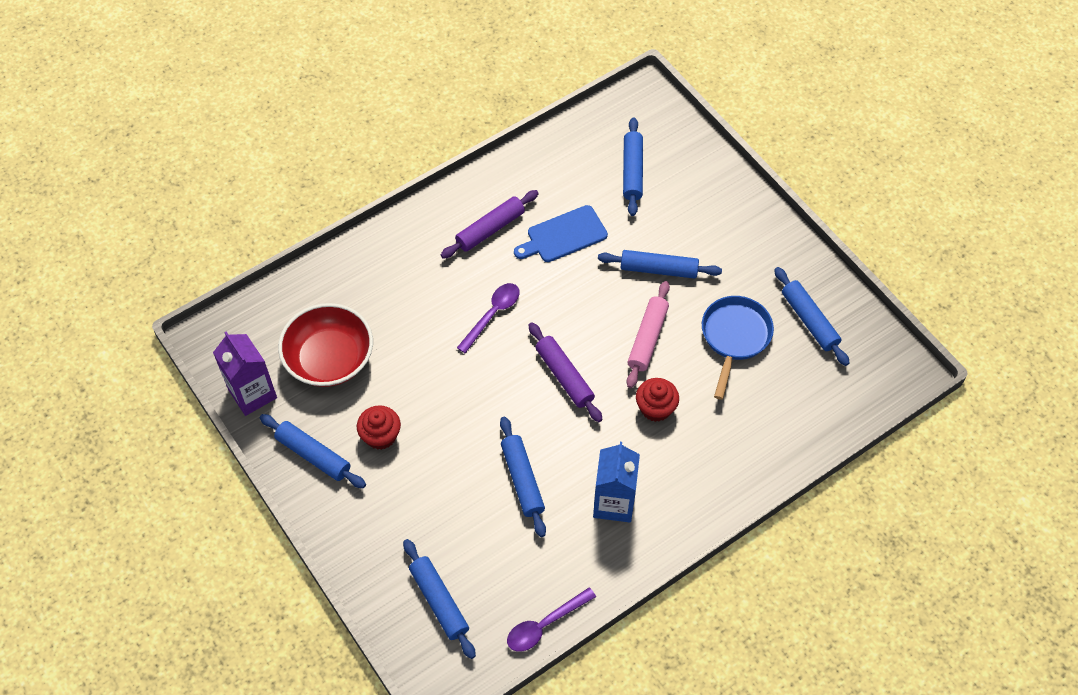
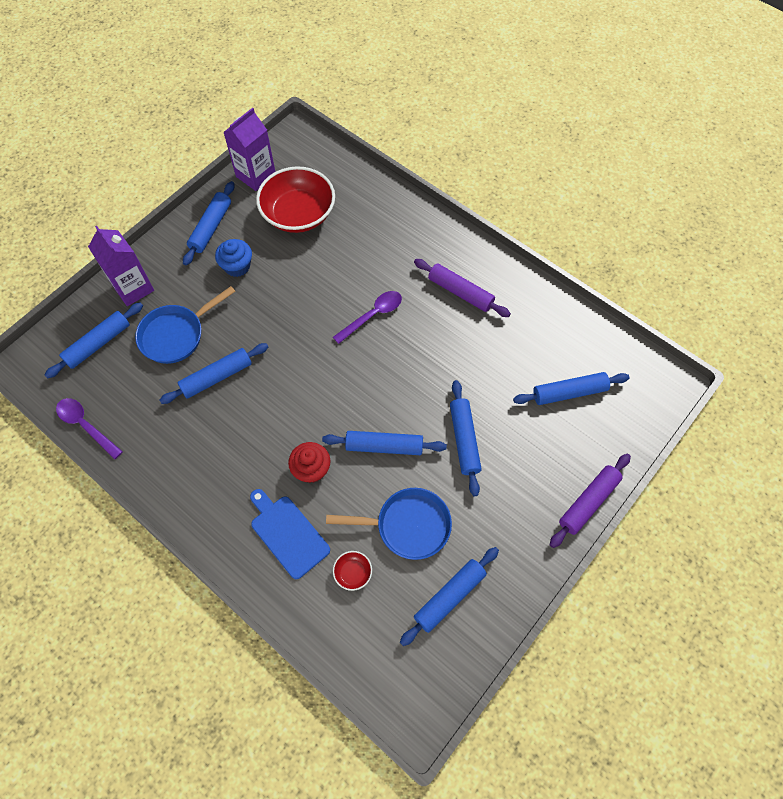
camera: 75 degrees right, 5 degrees up
red cupcake [357,405,401,450] -> blue cupcake [215,239,252,277]
purple spoon [457,283,520,353] -> purple spoon turned 60 degrees counterclockwise [333,291,402,344]
blue cutting board [514,205,608,262] -> blue cutting board moved to [250,489,330,579]
purple rolling pin [529,322,603,422] -> purple rolling pin moved to [550,454,631,548]
blue carton [593,442,640,522] -> none
pink rolling pin [626,281,670,388] -> blue rolling pin [322,431,447,455]
none -> purple carton [88,226,154,306]
none -> blue pan [135,286,236,364]
none -> red bowl [333,551,372,591]

